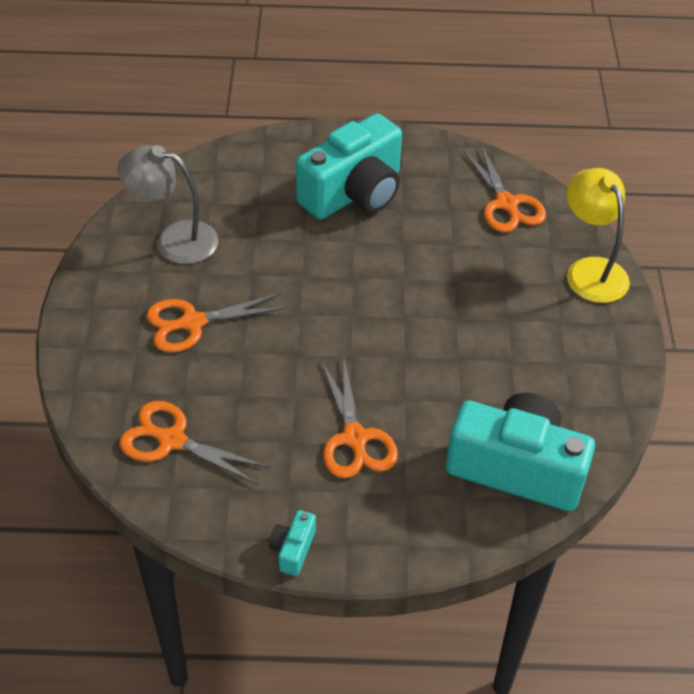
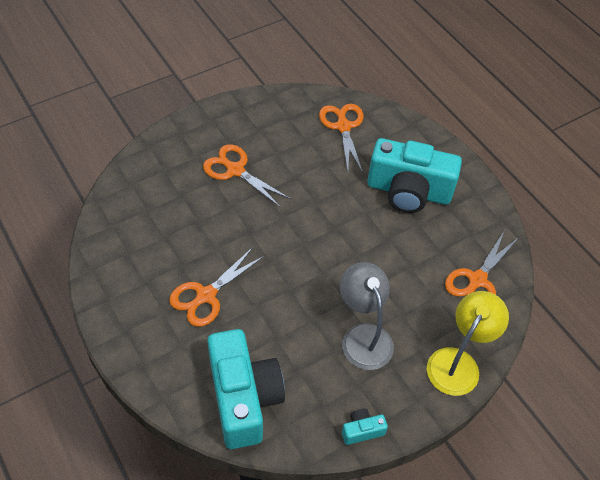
camera: 55 degrees right, 5 degrees up
grey lamp [117,145,219,264] -> grey lamp moved to [340,262,394,370]
orange scissors [119,401,269,485] -> orange scissors moved to [319,104,364,173]
turquoise camera [269,510,316,576] -> turquoise camera moved to [342,409,388,445]

